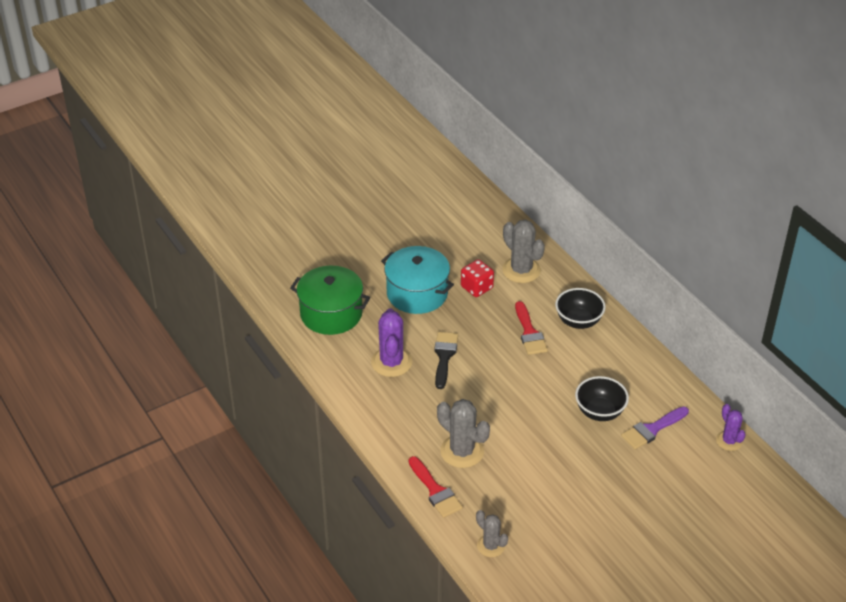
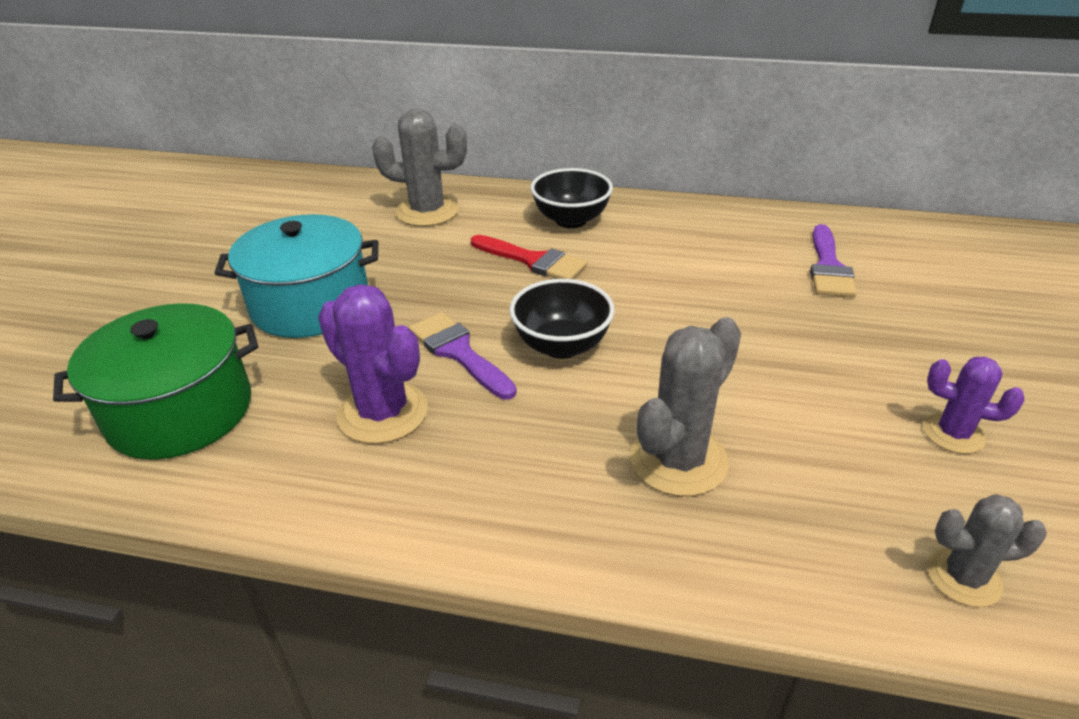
camera: 45 degrees left, 5 degrees down
red brush [409,456,463,518] -> none
black brush [434,332,458,389] -> purple brush [409,312,517,400]
grey cactus [437,399,490,468] -> grey cactus turned 45 degrees counterclockwise [630,317,741,497]
red dice [461,259,494,297] -> none
black bowl [575,376,629,421] -> black bowl moved to [509,279,615,359]
purple cactus [716,404,746,451] -> purple cactus moved to [923,357,1024,454]

